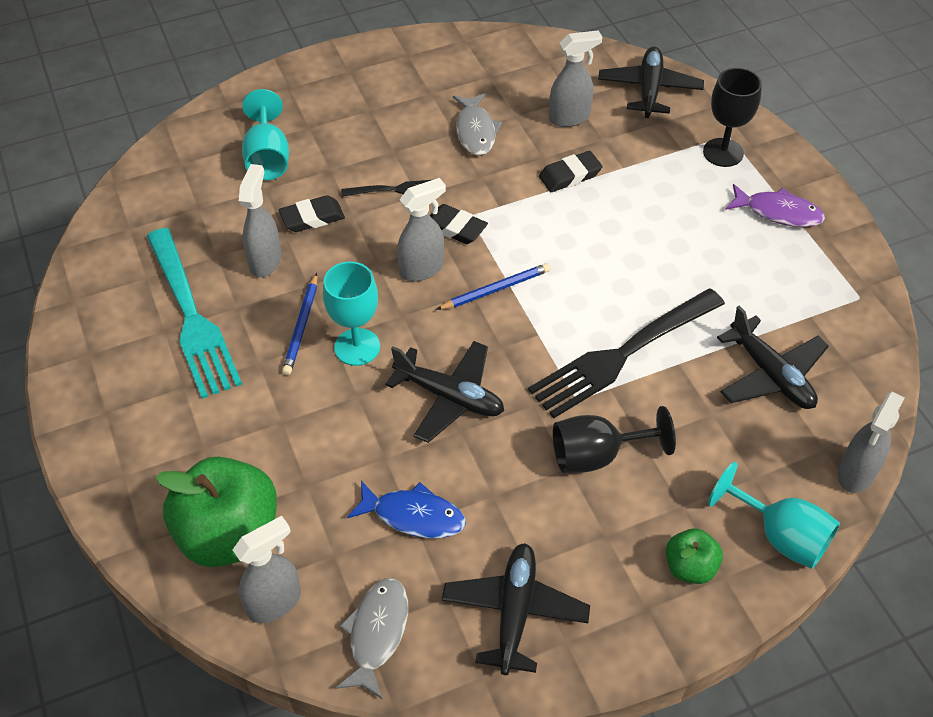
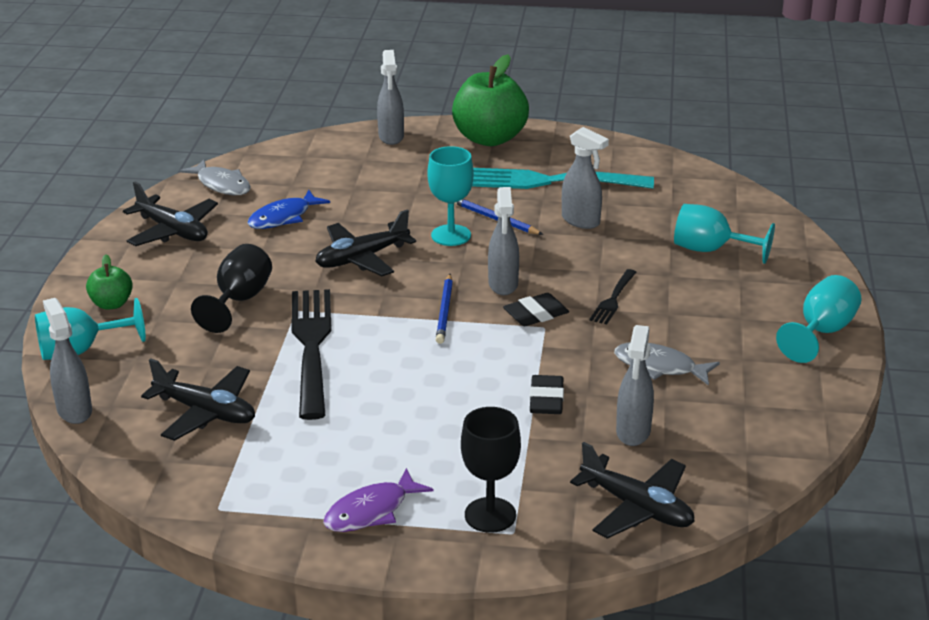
camera: 120 degrees right, 20 degrees down
green apple [156,456,277,567] -> green apple moved to [452,54,529,146]
grey spray bottle [233,516,301,623] -> grey spray bottle moved to [377,50,404,145]
black eraser [279,195,345,232] -> none
black plane [717,306,829,409] -> black plane turned 150 degrees counterclockwise [141,358,255,441]
none -> turquoise goblet [776,275,862,363]

